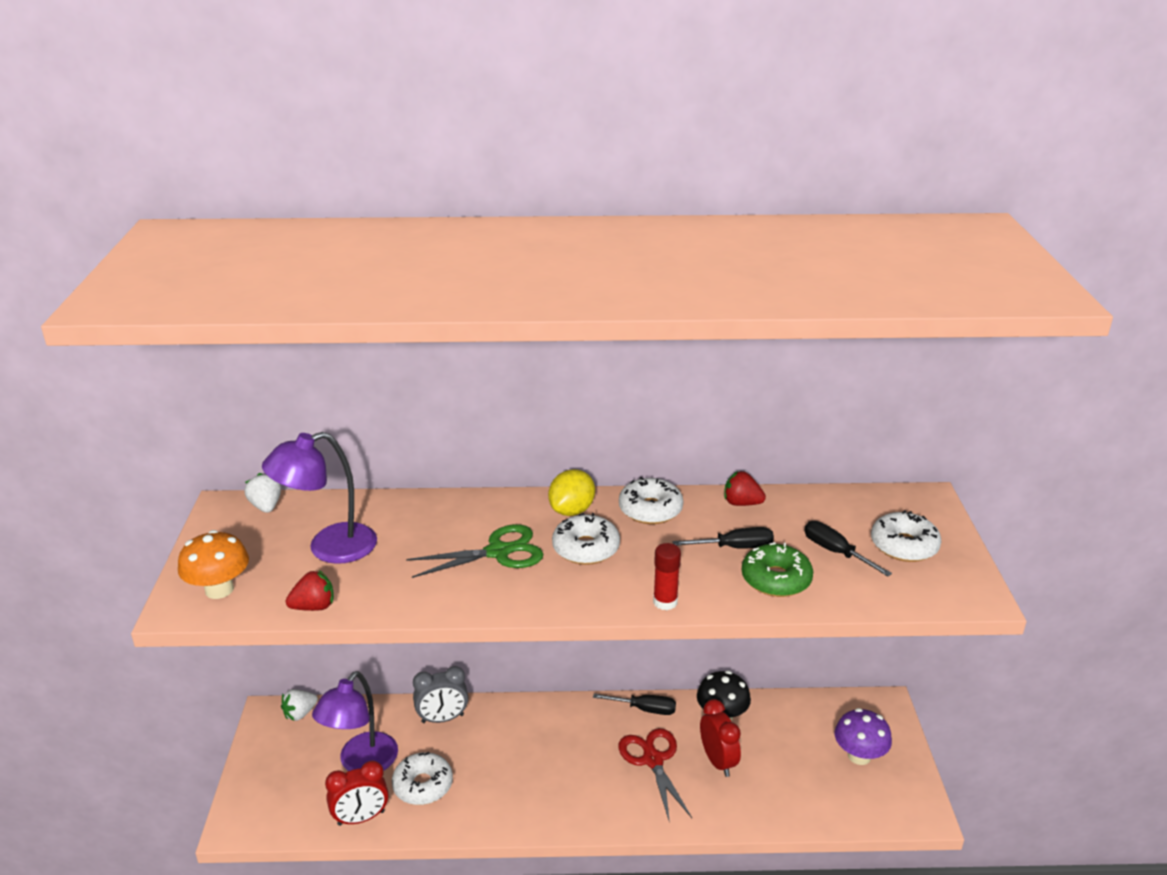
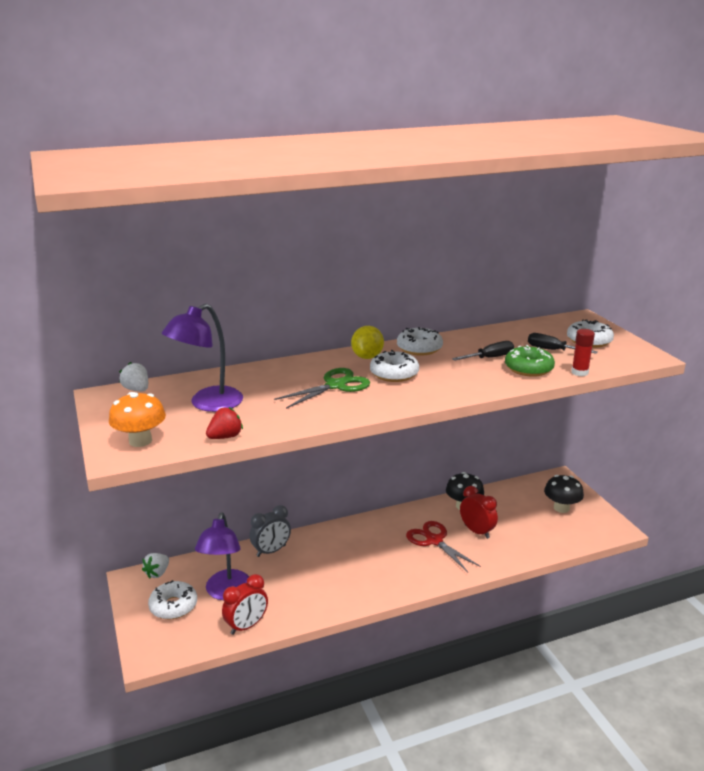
camera: 20 degrees left, 5 degrees down
white donut [392,752,453,805] -> white donut moved to [148,580,197,619]
black screwdriver [593,693,676,715] -> none
red glue stick [653,543,681,610] -> red glue stick moved to [571,329,595,376]
red strawberry [724,471,766,506] -> none
purple mushroom [835,708,892,765] -> black mushroom [544,475,584,513]

